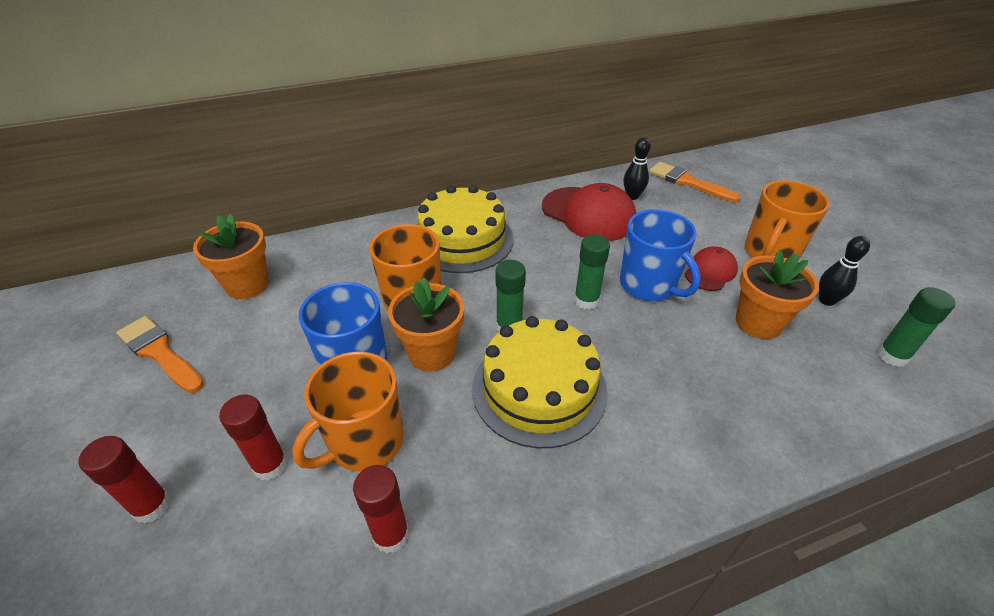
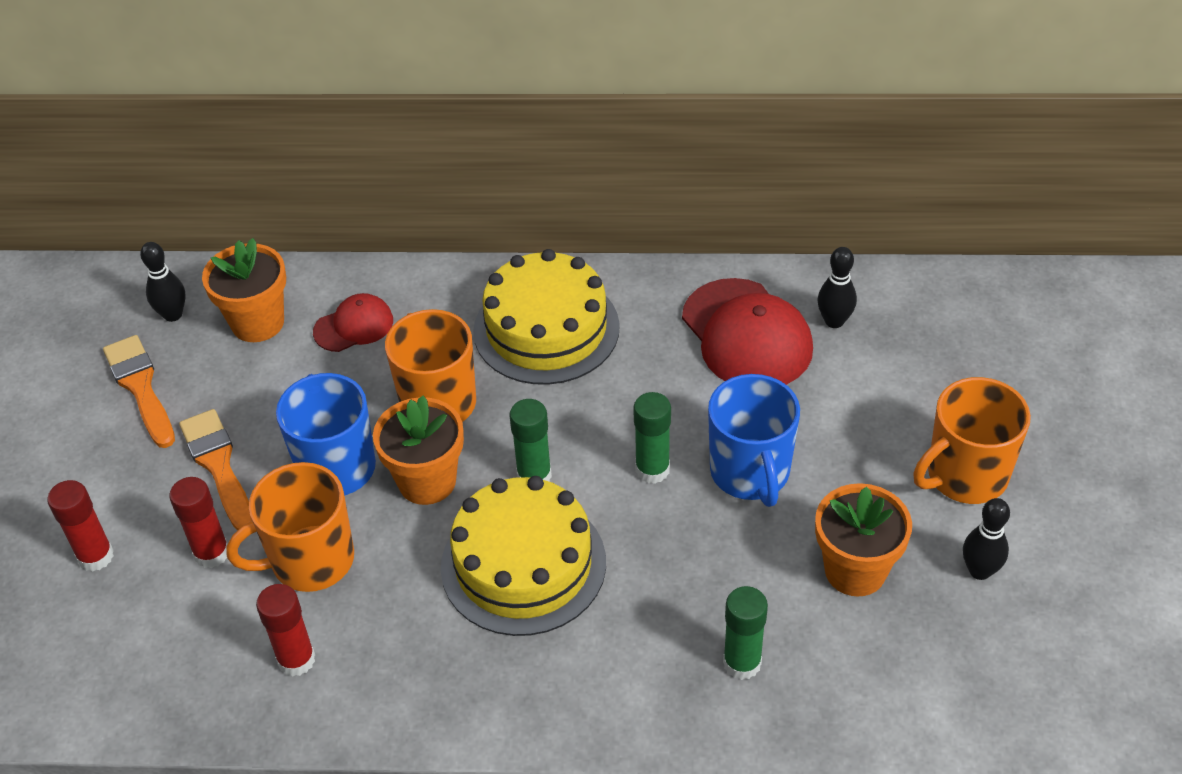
camera: 25 degrees right, 5 degrees up
orange brush [649,162,740,203] -> orange brush moved to [179,409,252,531]
red cap [685,246,738,291] -> red cap moved to [313,293,393,352]
green glue stick [877,287,956,367] -> green glue stick moved to [723,586,768,680]
none -> black bowling pin [140,242,186,322]

